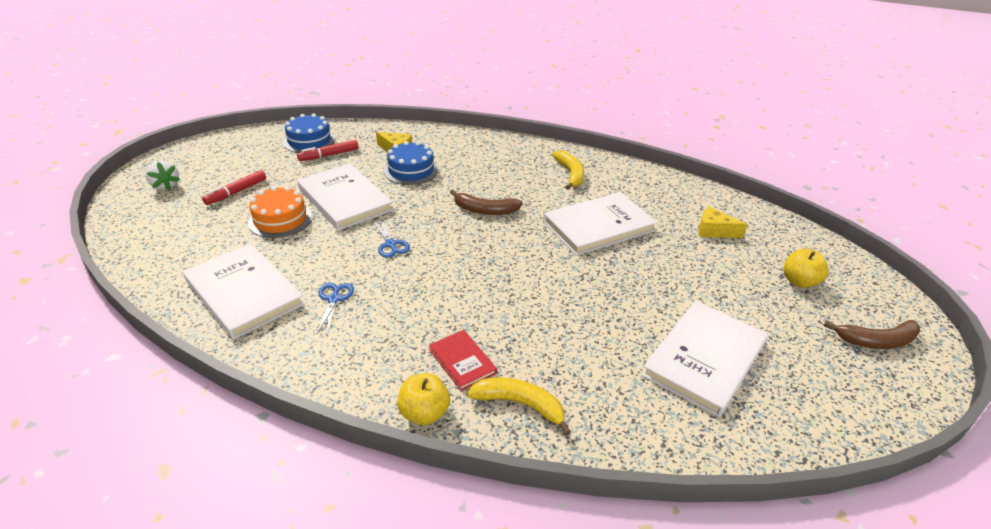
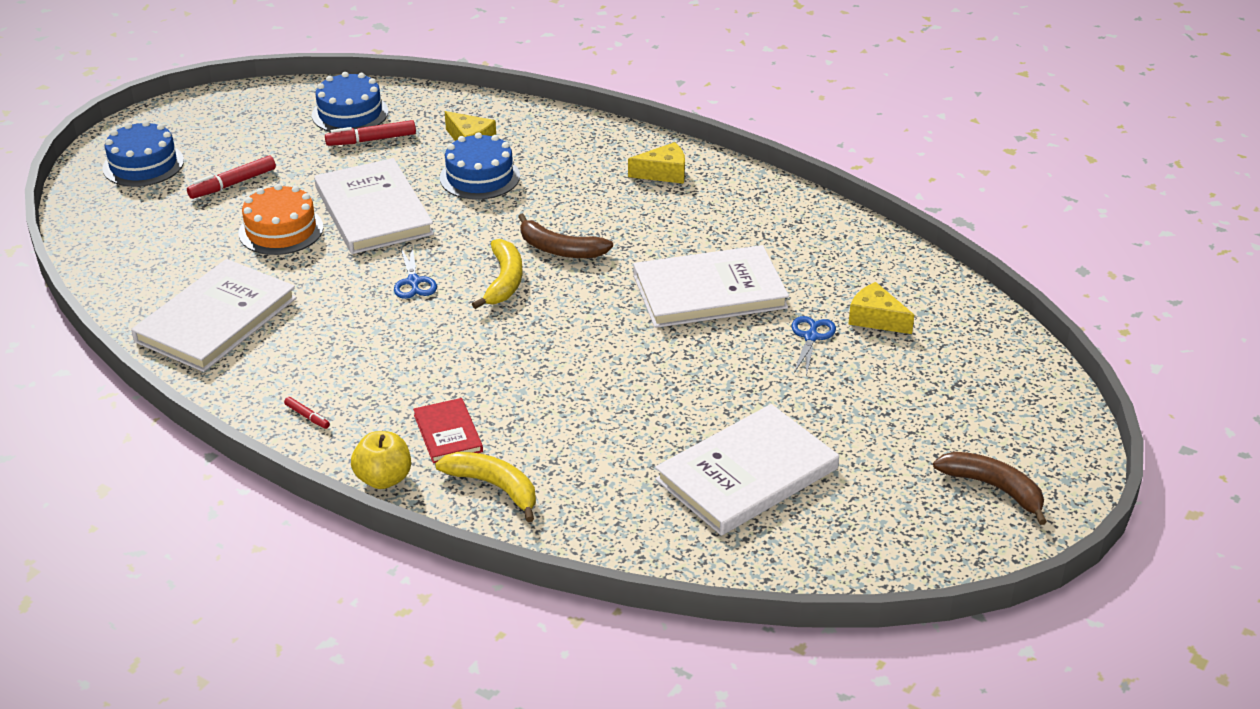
camera: 15 degrees right, 0 degrees up
white strawberry [146,160,180,191] -> blue cake [102,121,184,187]
white book [183,244,304,339] -> white book turned 60 degrees clockwise [131,259,297,372]
blue scissors [317,283,354,335] -> blue scissors moved to [792,316,836,377]
yellow banana [552,150,584,190] -> yellow banana moved to [472,239,522,309]
yellow apple [784,249,828,288] -> none
brown banana [823,320,920,349] -> brown banana turned 150 degrees counterclockwise [933,452,1047,525]
none -> red marker [284,397,330,429]
none -> yellow cheese [628,142,685,184]

